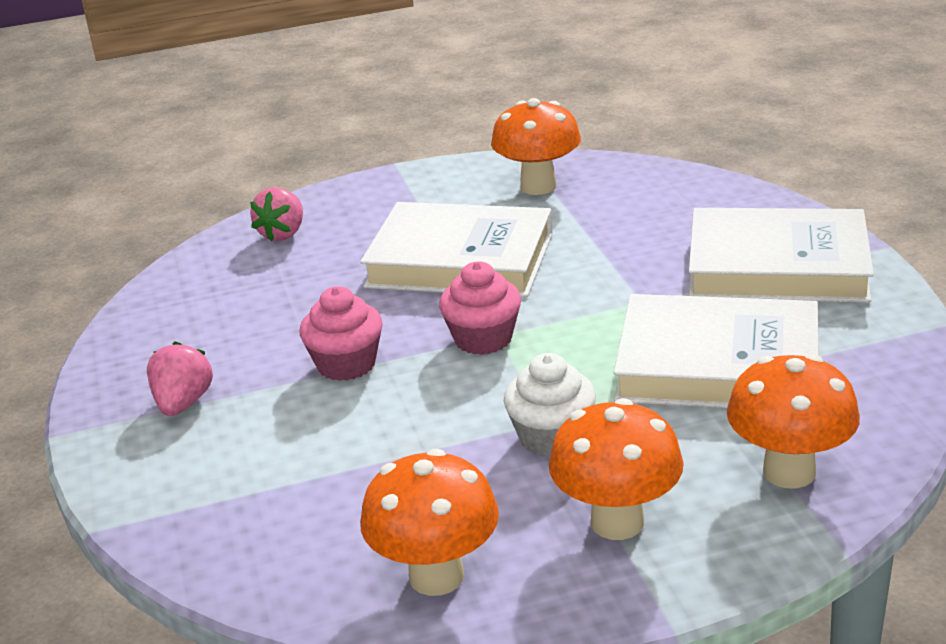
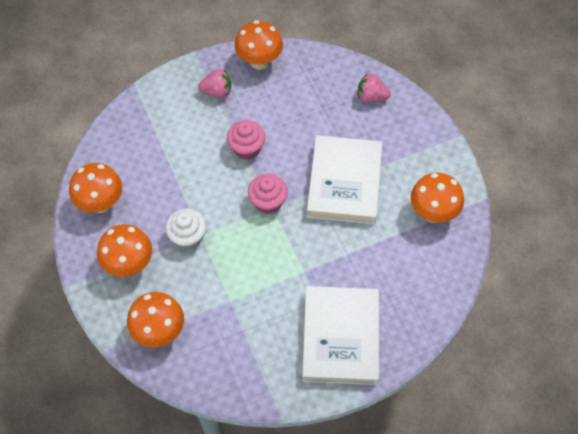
camera: 80 degrees right, 30 degrees up
white book [614,294,819,408] -> none
none -> orange mushroom [235,20,283,70]

